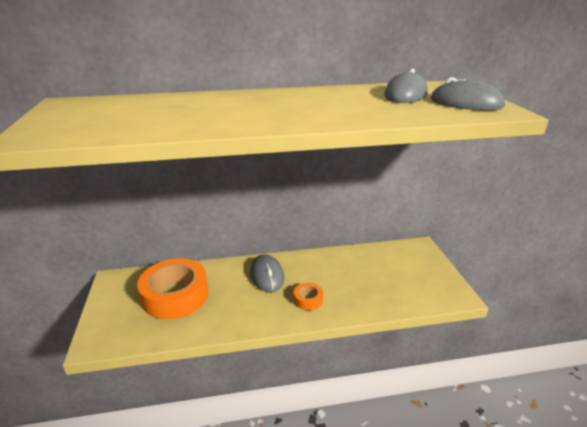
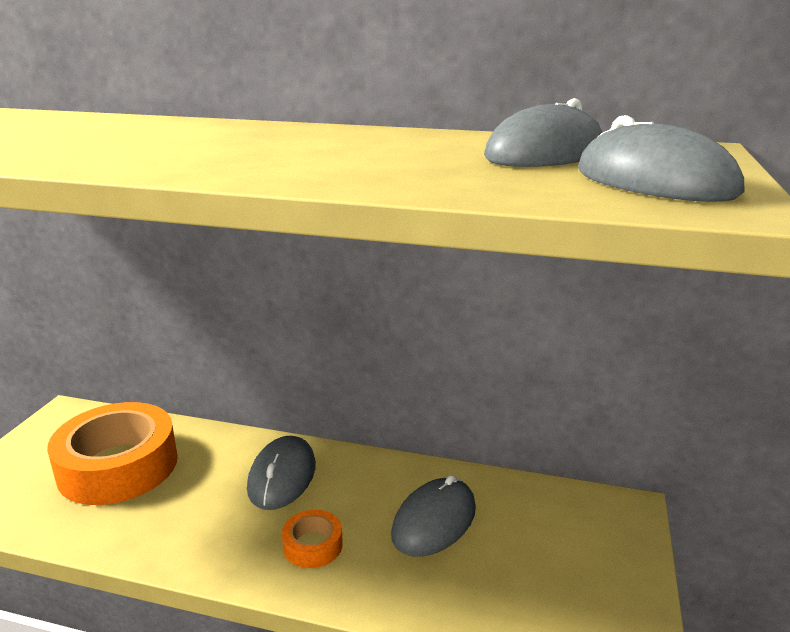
camera: 25 degrees right, 5 degrees down
none -> grey mouse [391,475,476,557]

